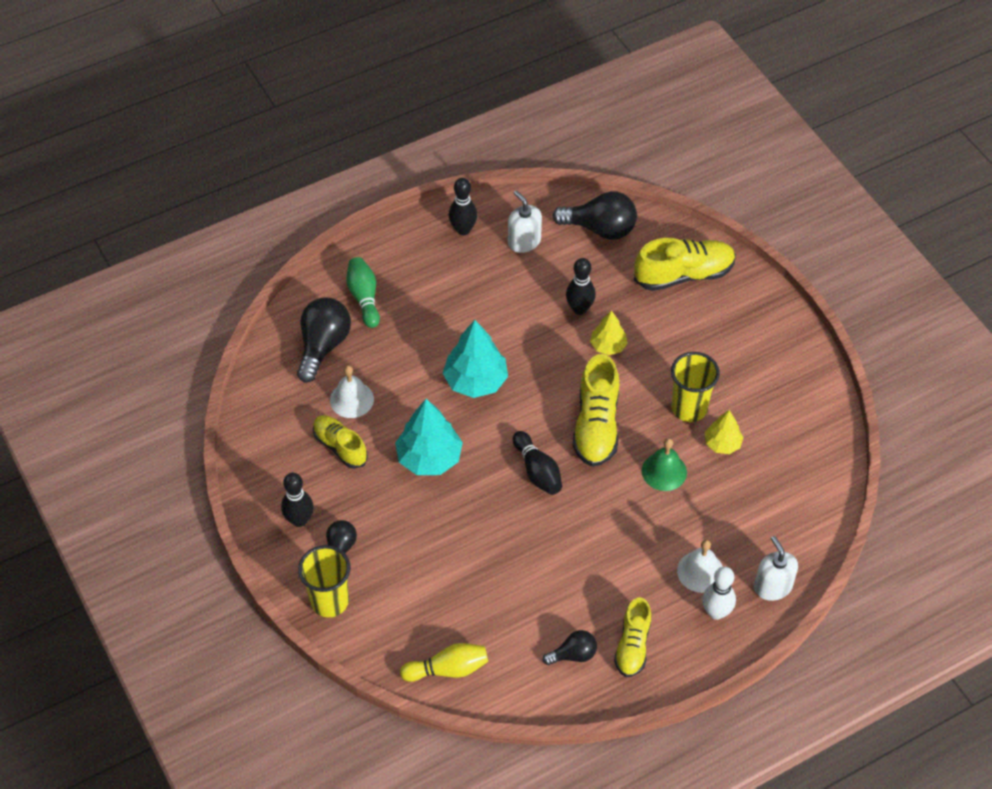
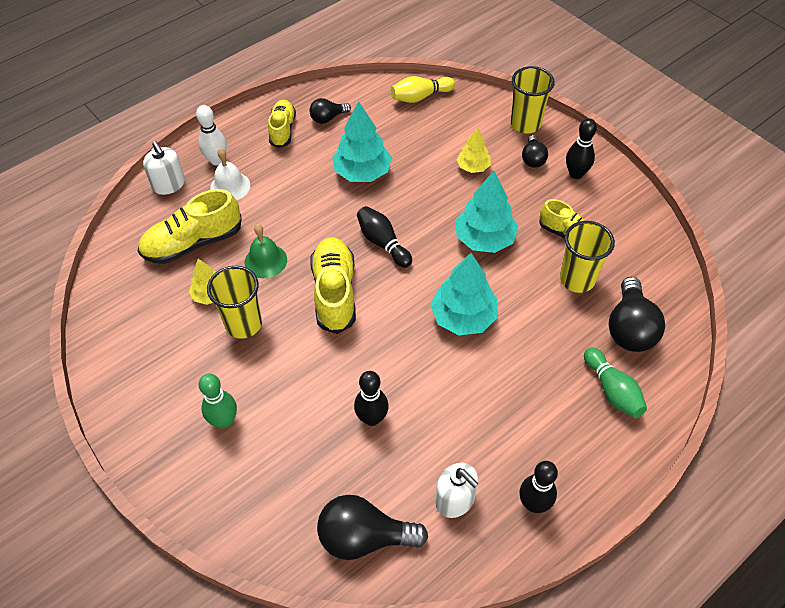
camera: 170 degrees right, 0 degrees up
white bell [330,365,374,418] -> yellow cup [560,221,615,293]
yellow tree [590,311,627,355] -> yellow tree moved to [457,127,491,173]
yellow shoe [634,238,736,291] -> yellow shoe moved to [138,189,242,264]
none -> green bowling pin [199,373,237,428]
none -> turquoise tree [332,101,392,182]

